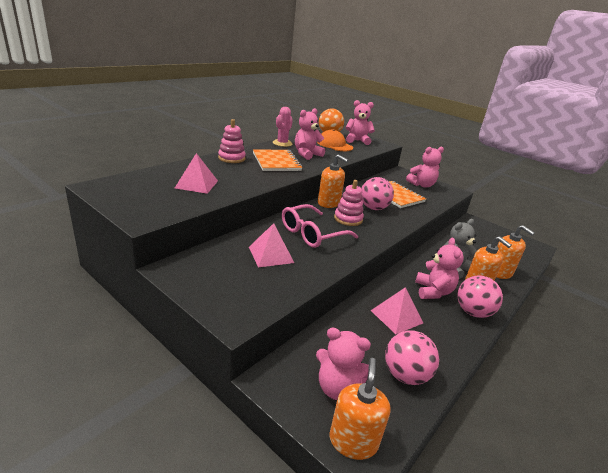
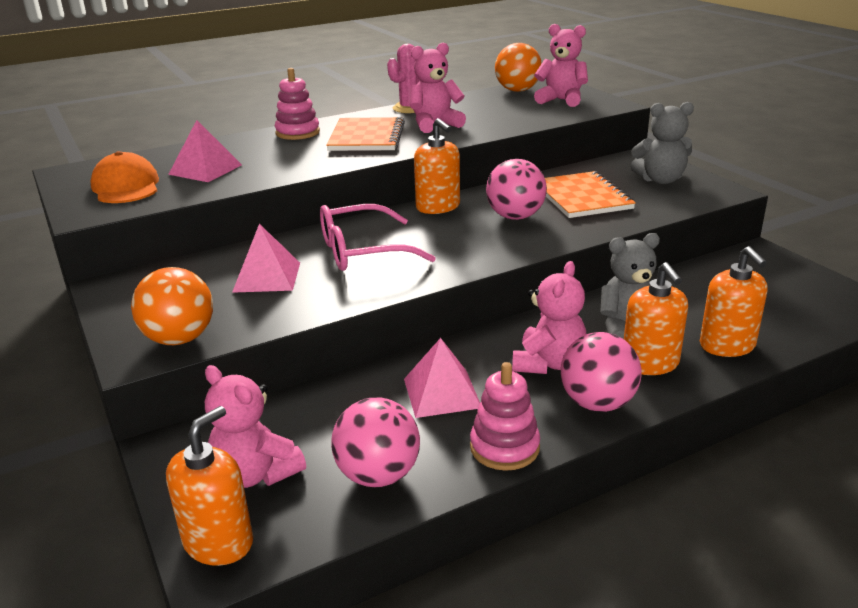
camera: 25 degrees right, 0 degrees up
orange cap [317,129,353,151] -> orange cap moved to [90,151,159,203]
pink stacking toy [334,180,364,226] -> pink stacking toy moved to [470,362,540,471]
pink teddy bear [406,147,444,188] -> grey teddy bear [630,102,694,184]
none -> orange ball [131,267,213,345]

